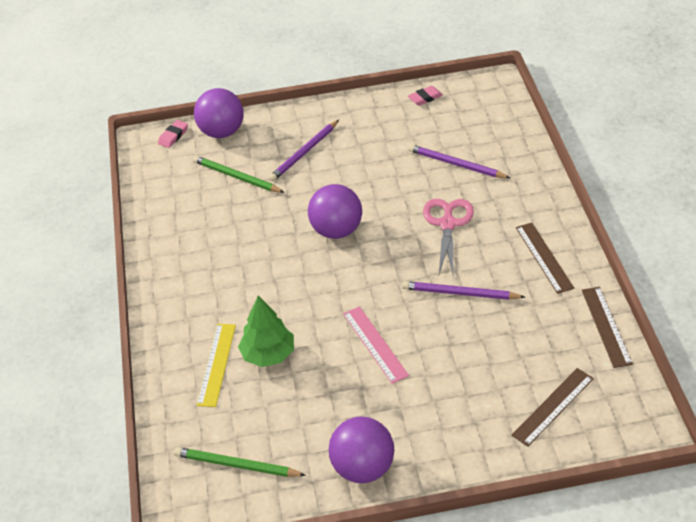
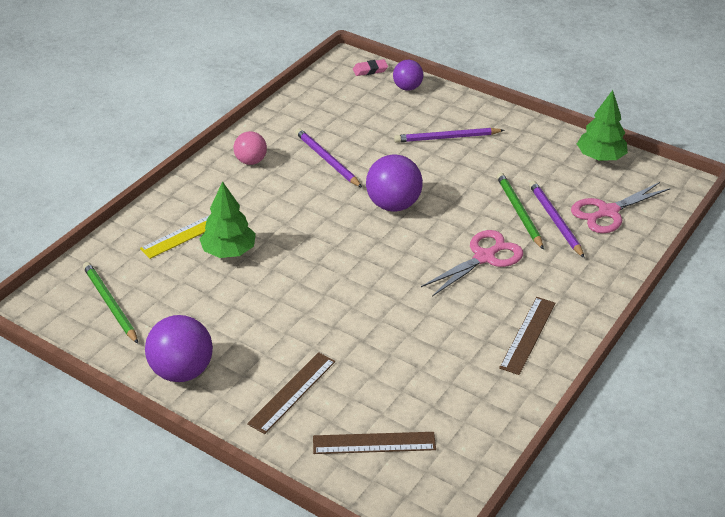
camera: 40 degrees right, 5 degrees down
green pencil [193,156,285,193] -> green pencil moved to [497,172,544,250]
purple ball [194,88,244,138] -> purple ball [393,60,423,91], size x0.62
pink ruler [343,306,409,384] -> none
purple pencil [402,281,525,300] -> purple pencil moved to [295,128,362,188]
pink eraser [408,86,443,106] -> green tree [577,90,628,161]
brown ruler [582,287,633,368] -> brown ruler moved to [247,352,335,434]
none -> pink ball [234,131,267,165]
none -> pink scissors [571,182,671,233]

